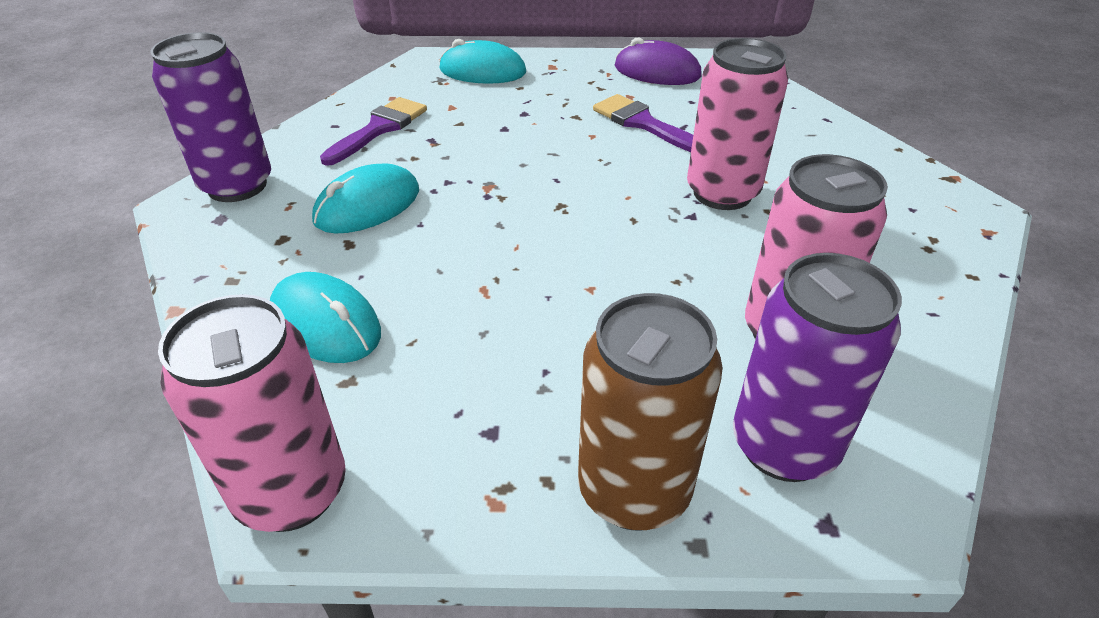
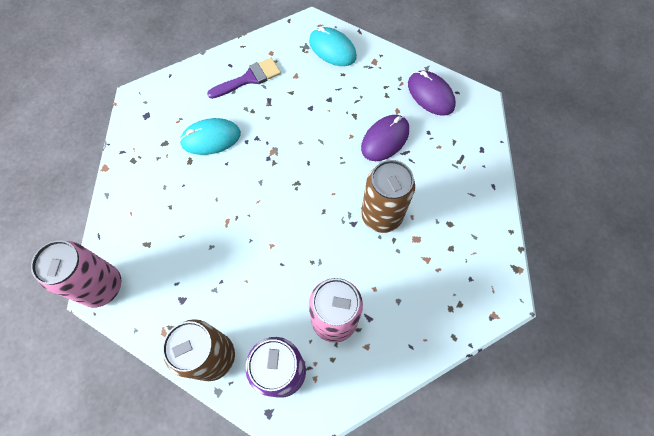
camera: 30 degrees right, 25 degrees up
purple can [150,32,271,202] -> none
turquoise mouse [270,272,381,363] -> none
purple brush [593,94,693,152] -> purple mouse [361,115,409,161]
pink can [687,38,788,210] -> brown can [361,160,415,233]

